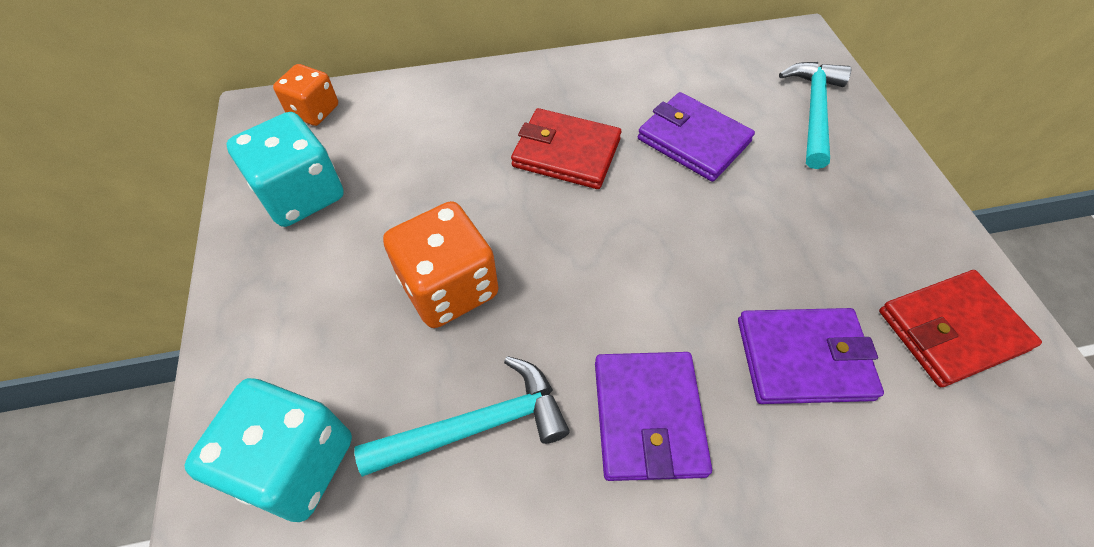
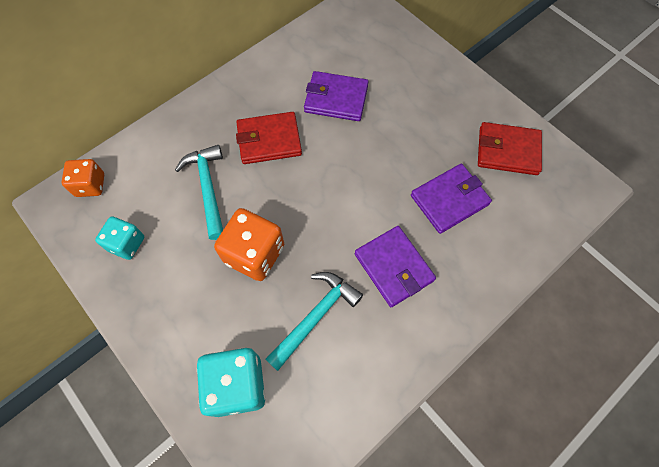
camera: 30 degrees left, 10 degrees up
turquoise dice [226,112,344,227] -> turquoise dice [95,216,144,260], size x0.62
turquoise hammer [779,62,851,169] -> turquoise hammer moved to [175,145,223,240]
red wallet [879,270,1042,387] -> red wallet turned 60 degrees clockwise [478,122,542,175]

